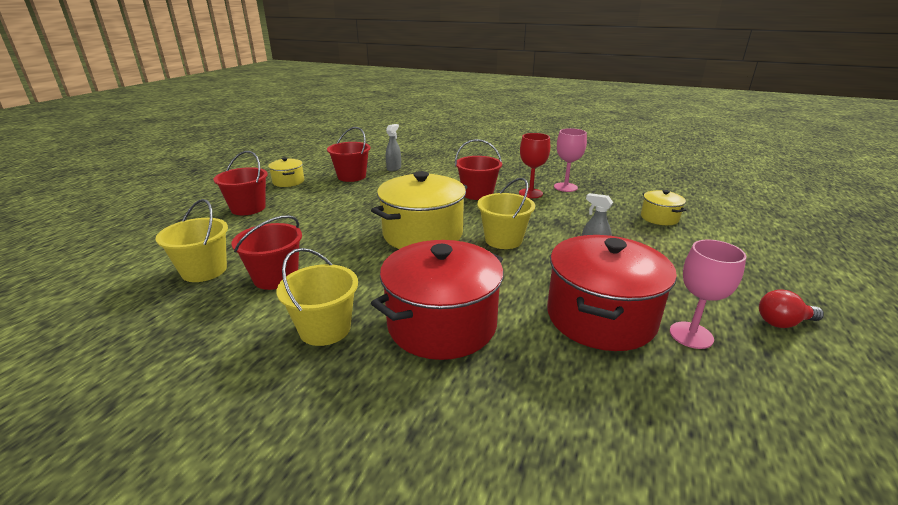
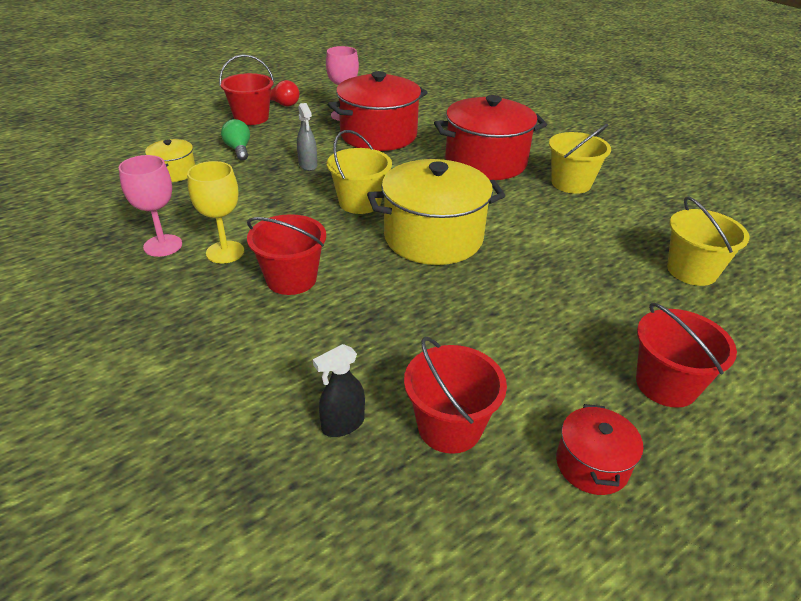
camera: 150 degrees left, 10 degrees up
red bucket [231,215,302,290] -> red bucket moved to [219,54,274,125]
yellow pot [268,157,304,187] -> red pot [556,404,643,495]
grey spray bottle [386,124,401,172] -> black spray bottle [313,344,365,437]
red goblet [519,133,550,198] -> yellow goblet [187,161,244,264]
none -> green light bulb [221,119,250,161]

